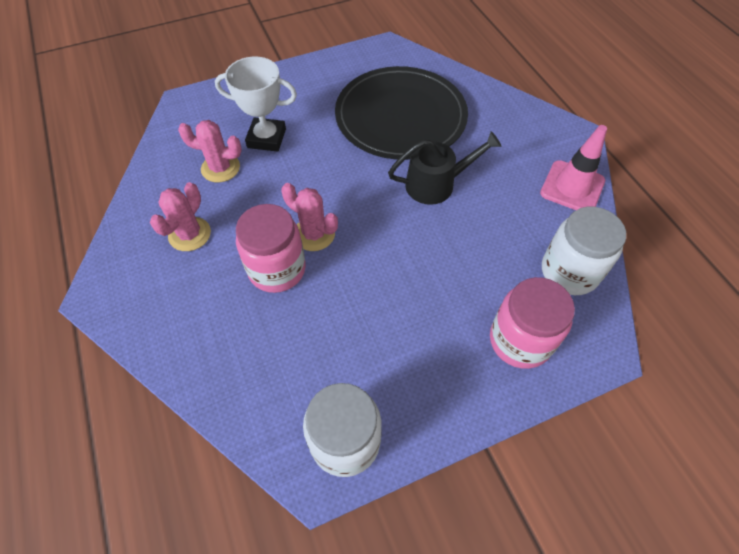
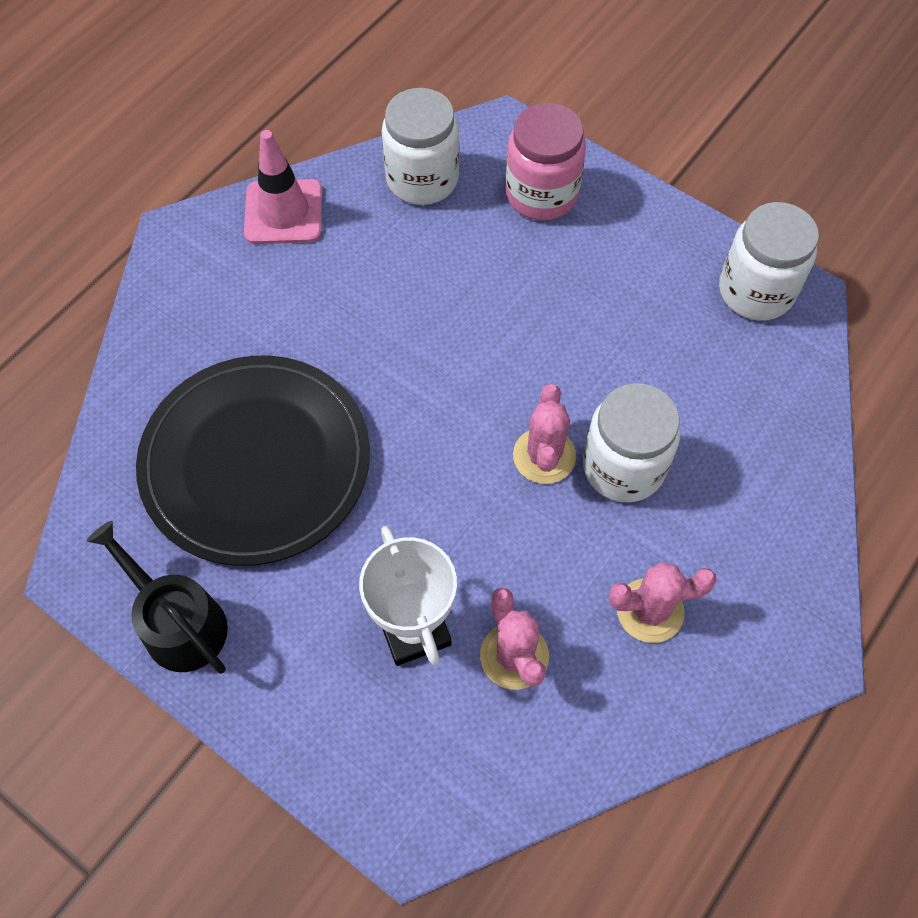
camera: 120 degrees left, 5 degrees up
pink jar [236,204,306,293] -> white jar [583,383,680,502]
black watering can [388,131,502,205] -> black watering can moved to [86,521,228,674]

